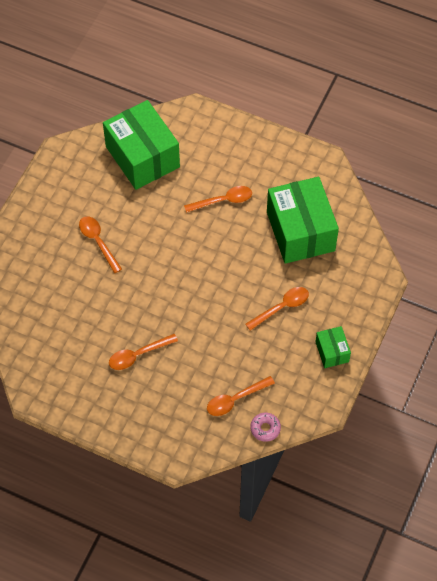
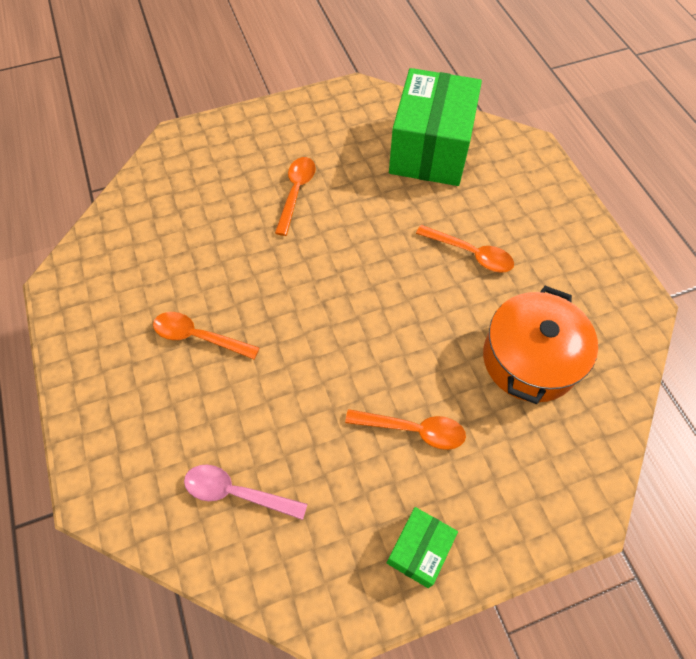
camera: 45 degrees right, 0 degrees up
orange spoon [207,376,275,416] -> pink spoon [184,465,308,520]
pink donut [250,413,281,442] -> none
green box [267,177,339,264] -> orange pot [483,286,598,404]

